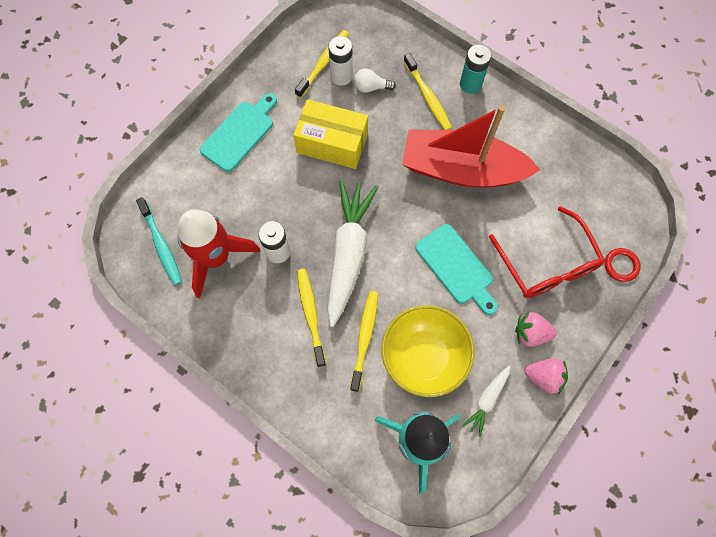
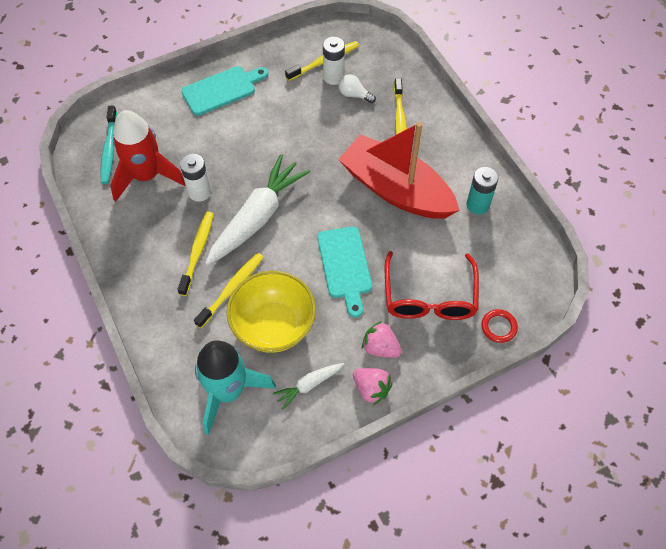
camera: 25 degrees right, 10 degrees down
yellow box [293,99,368,169] -> none
turquoise battery [460,45,491,94] -> turquoise battery moved to [466,167,498,215]

